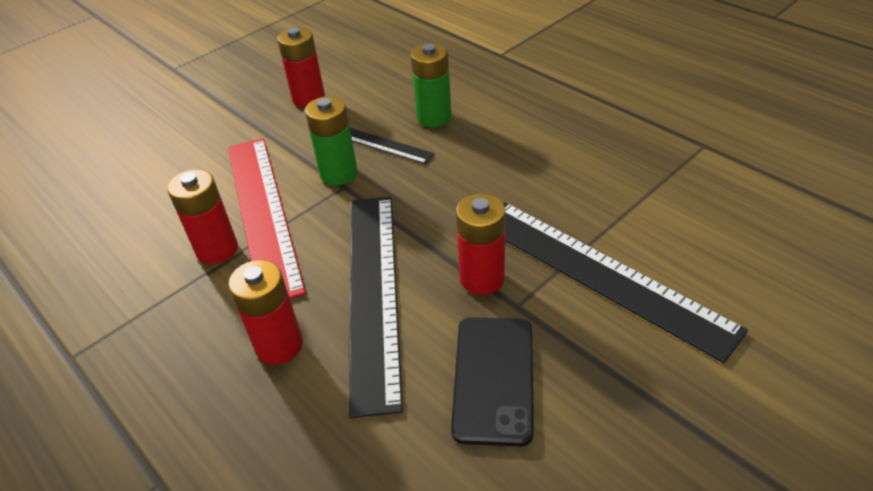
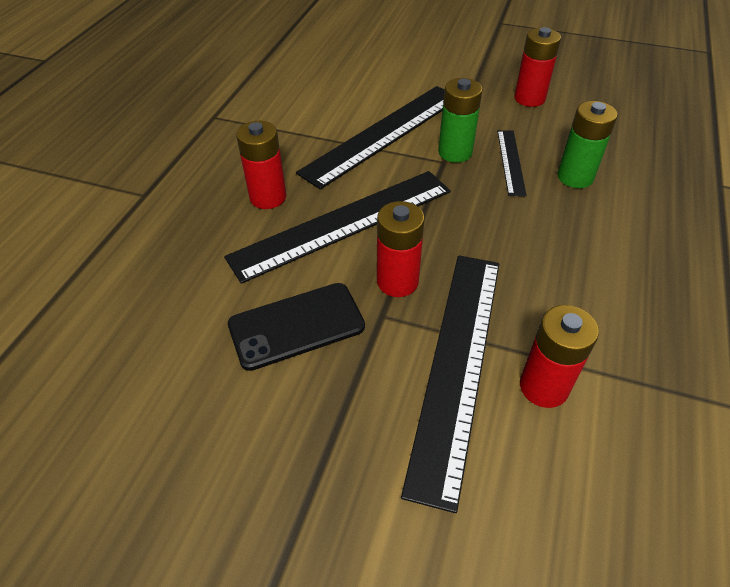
camera: 60 degrees right, 5 degrees up
red battery [167,169,238,264] -> red battery moved to [520,305,599,408]
red ruler [228,138,306,299] -> black ruler [296,86,444,190]

